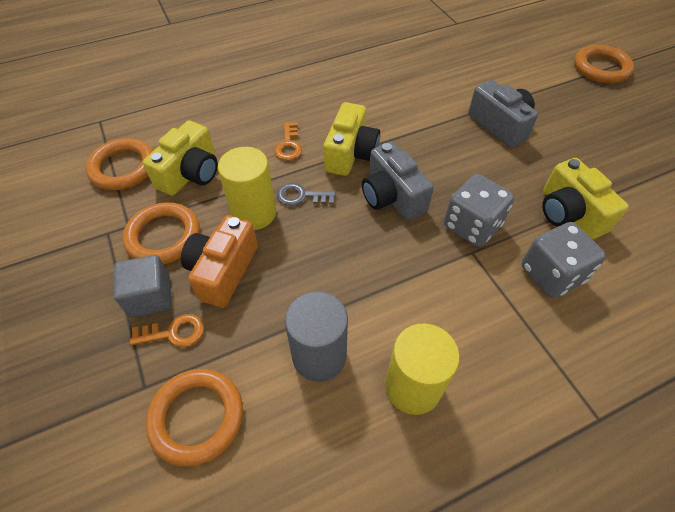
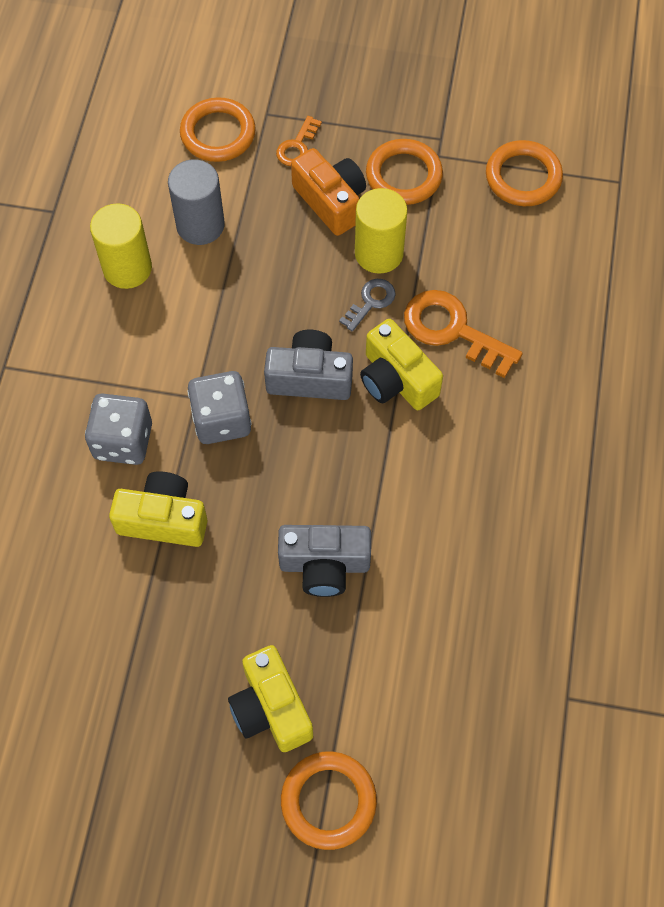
camera: 125 degrees right, 10 degrees up
grey cube [114,255,172,318] -> none
yellow camera [143,120,218,196] -> yellow camera moved to [228,645,313,752]
orange key [274,122,302,161] -> orange key [404,290,523,378], size x1.83

